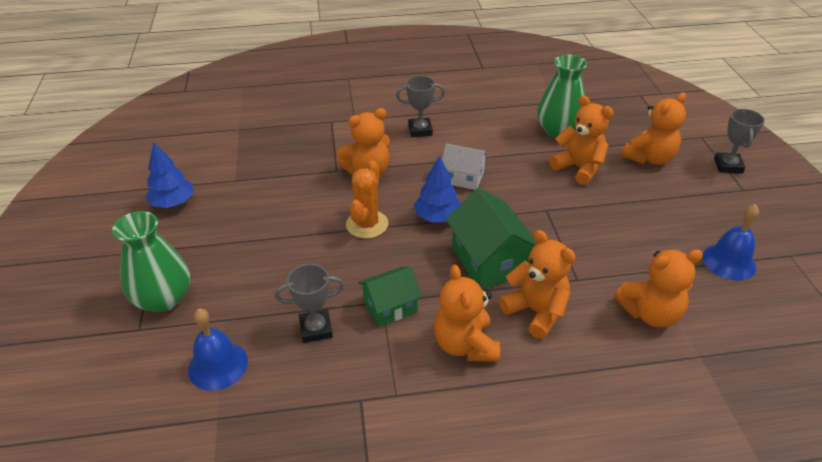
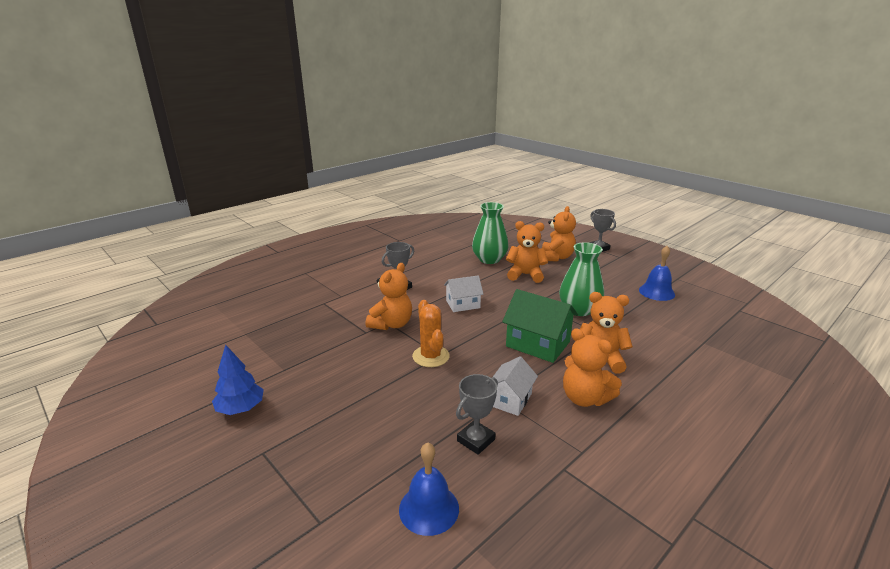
camera: 35 degrees left, 15 degrees down
green vase [112,211,190,312] -> green vase moved to [559,242,604,316]
green house [358,267,422,327] -> white house [492,356,538,416]
blue tree [414,156,461,223] -> none
orange teddy bear [614,250,703,327] -> none

